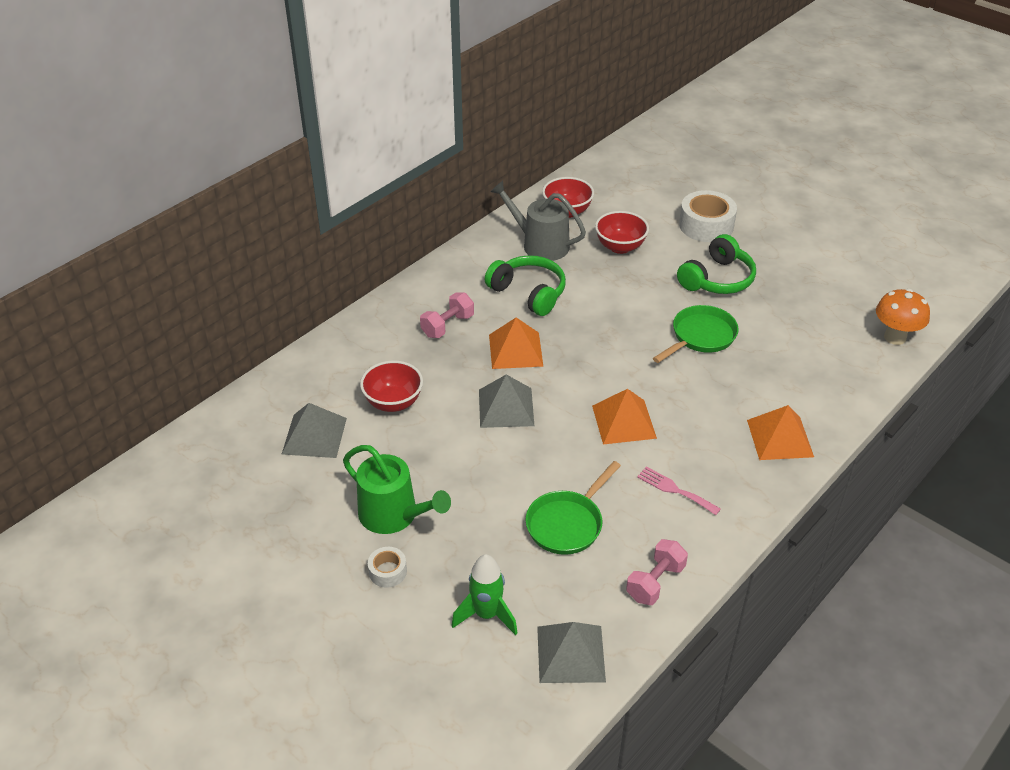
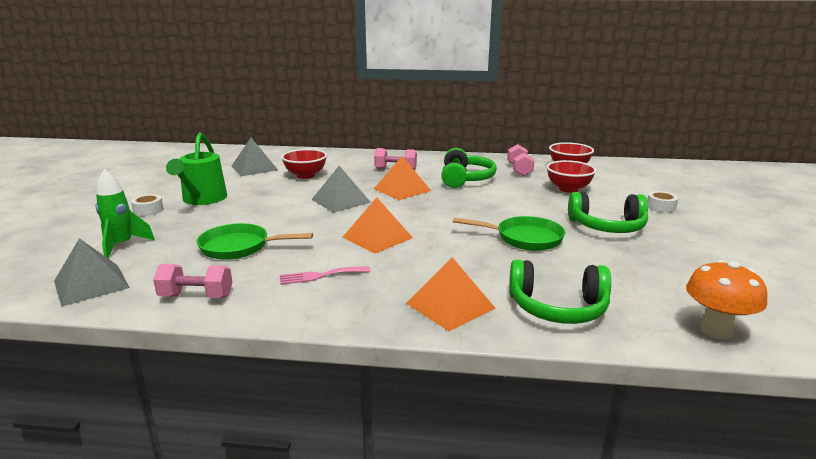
camera: 55 degrees right, 20 degrees down
grey watering can [490,181,586,261] -> pink dumbbell [507,144,534,176]
pink fork [637,467,721,515] -> pink fork turned 105 degrees counterclockwise [280,266,370,285]
white tape [679,190,737,242] -> white tape [647,191,678,213], size x0.51
none -> green headphones [509,259,611,324]

